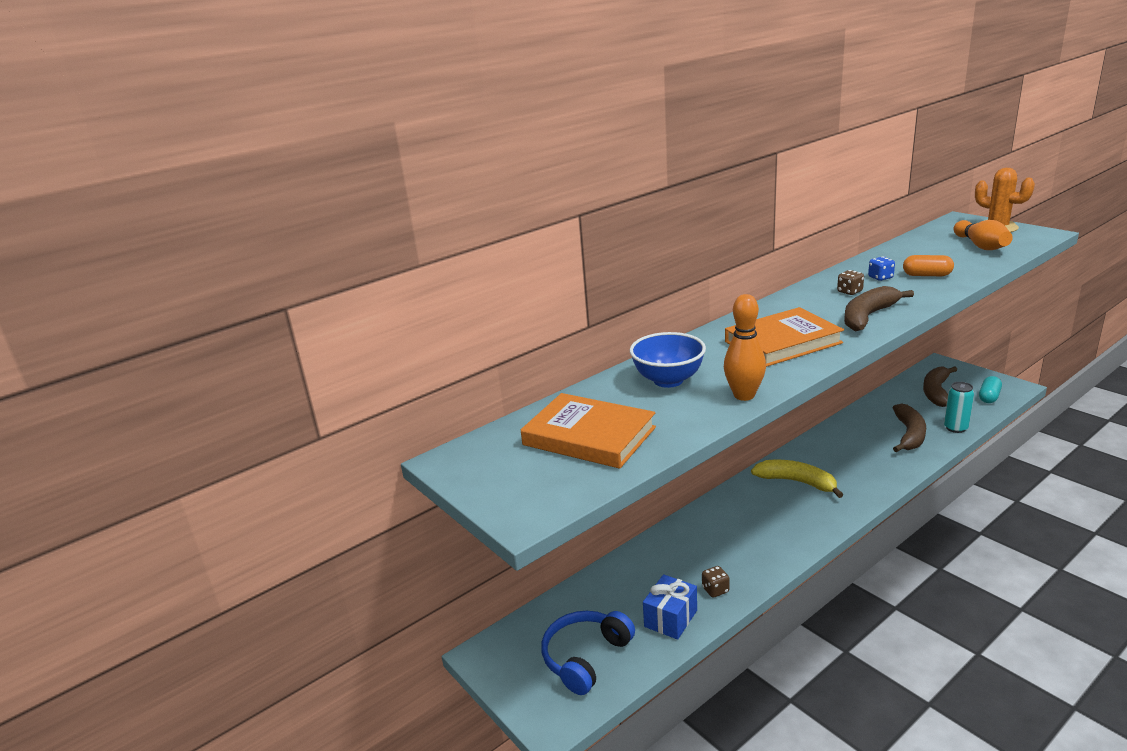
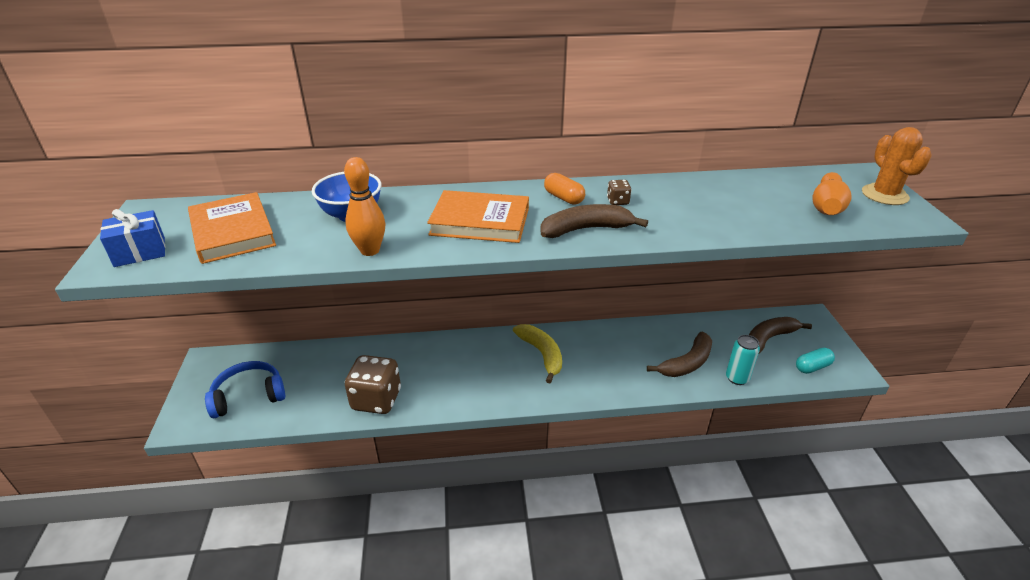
camera: 30 degrees right, 10 degrees up
blue gift [643,574,697,640] -> blue gift moved to [100,209,165,267]
brown dice [702,566,729,598] -> brown dice [345,355,401,414], size x2.33
blue dice [868,256,895,281] -> none
orange capsule [903,255,954,276] -> orange capsule moved to [544,173,585,205]

